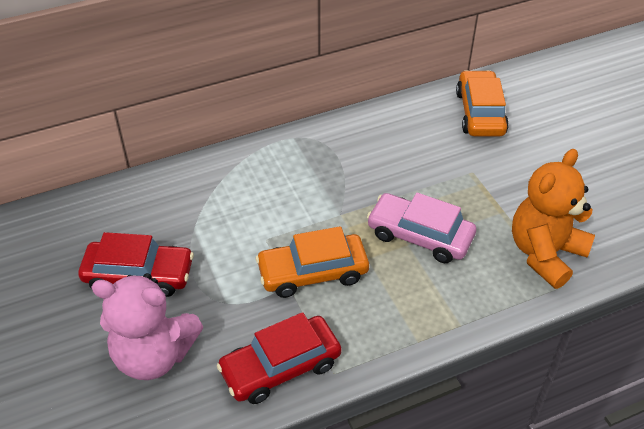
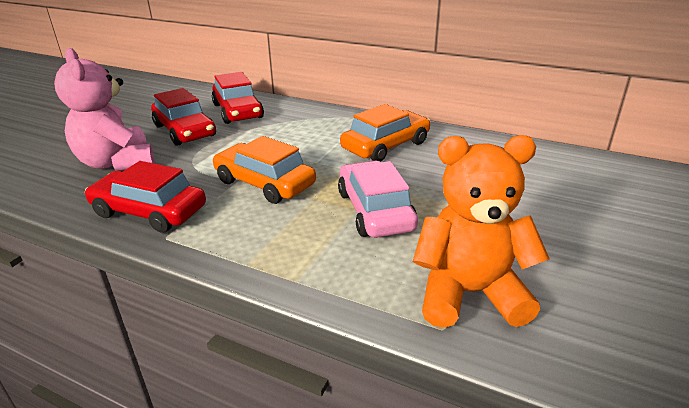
camera: 50 degrees right, 15 degrees down
orange car [456,70,509,136] -> orange car moved to [340,104,430,162]
none -> red car [212,72,264,124]

